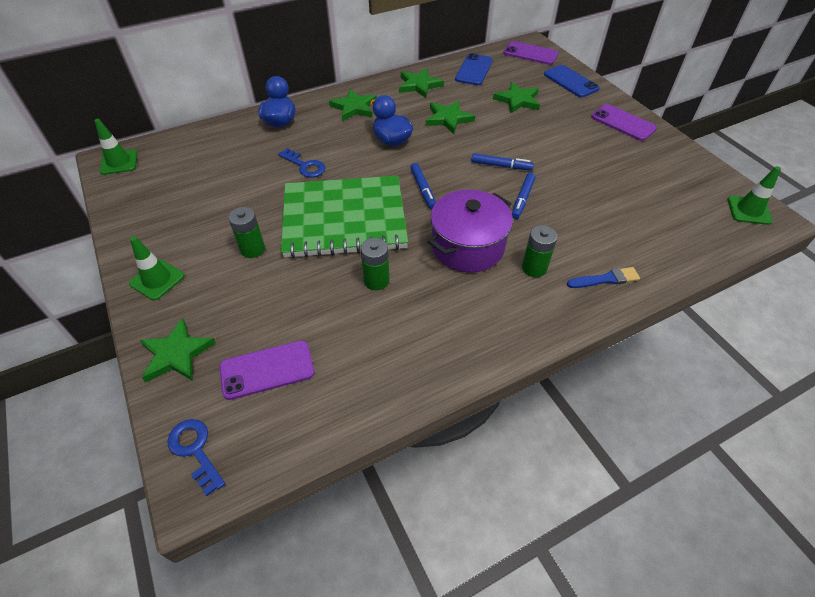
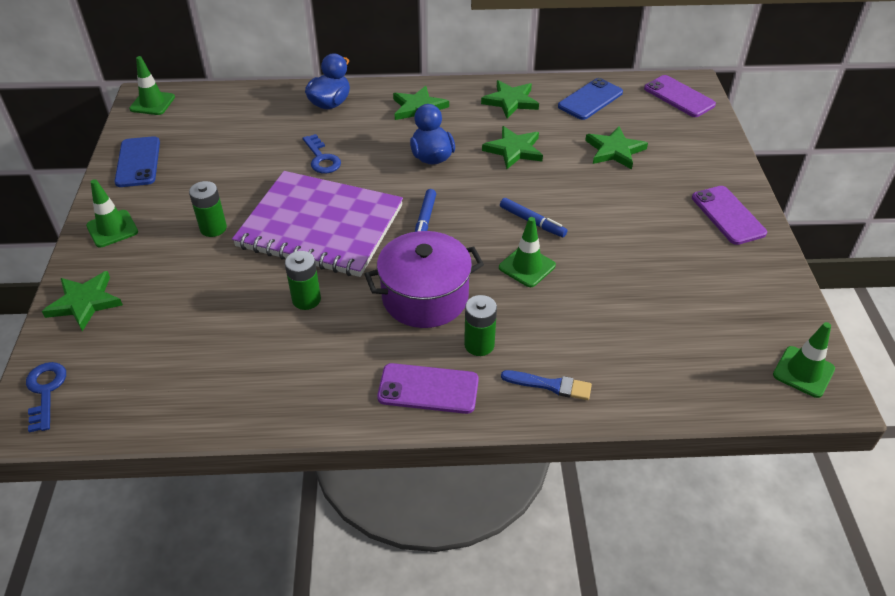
camera: 25 degrees right, 5 degrees down
purple phone [219,340,314,400] -> purple phone moved to [377,363,479,414]
green notebook [281,176,408,259] -> purple notebook [232,171,403,277]
blue marker [512,173,536,219] -> green traffic cone [499,217,556,287]
blue phone [544,65,600,98] -> blue phone moved to [115,136,160,187]

